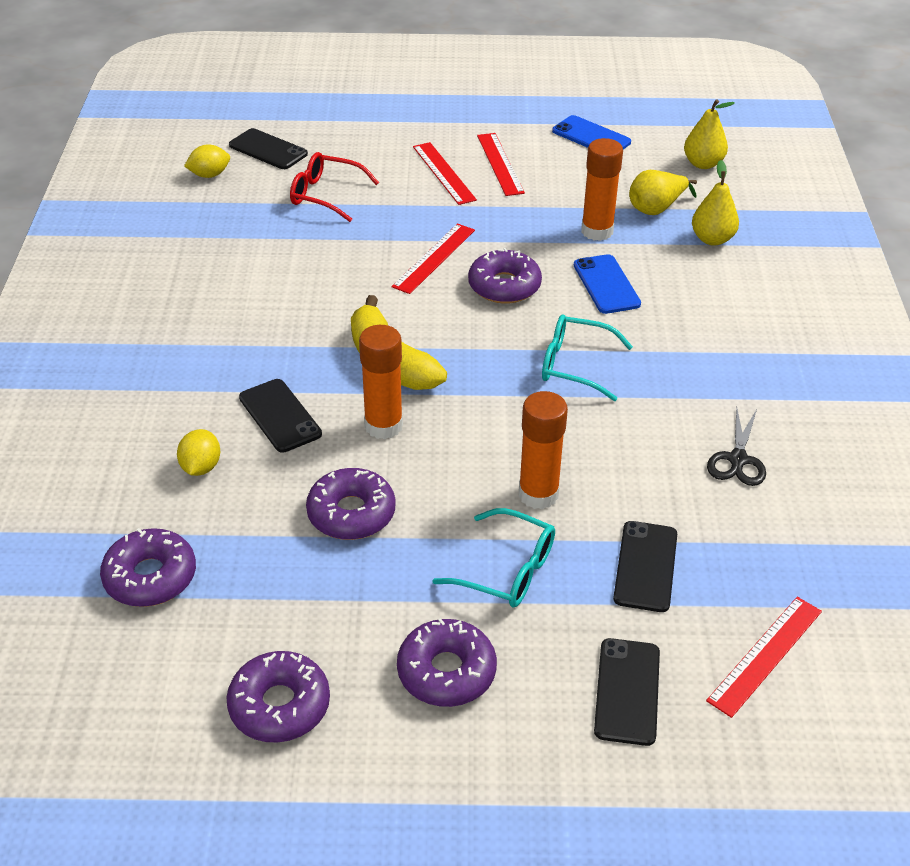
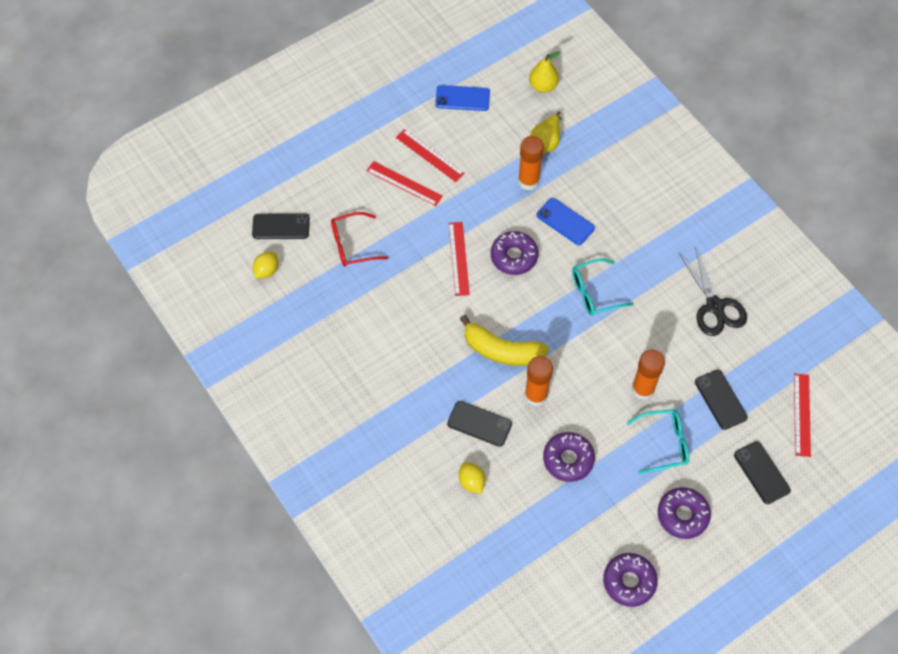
camera: 35 degrees left, 20 degrees up
purple donut [100,528,196,607] -> none
yellow pear [692,160,739,246] -> none
black scissors [707,407,766,486] -> black scissors [679,247,747,336], size x1.53

